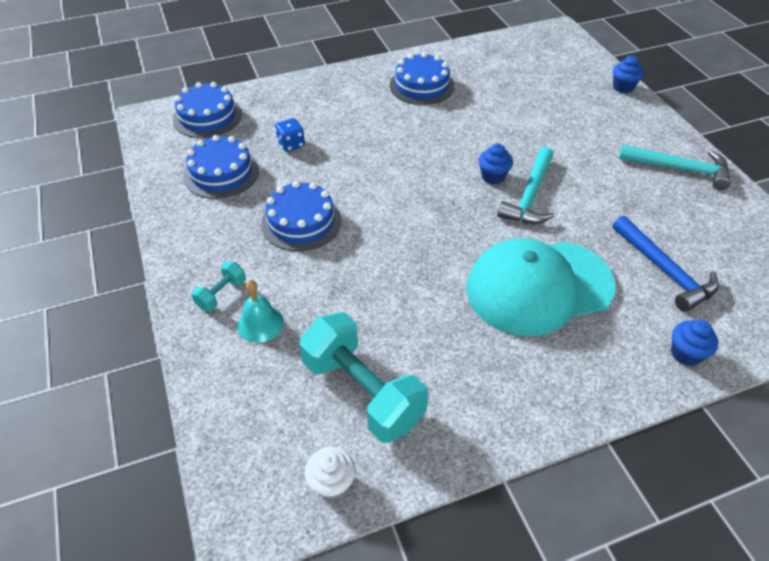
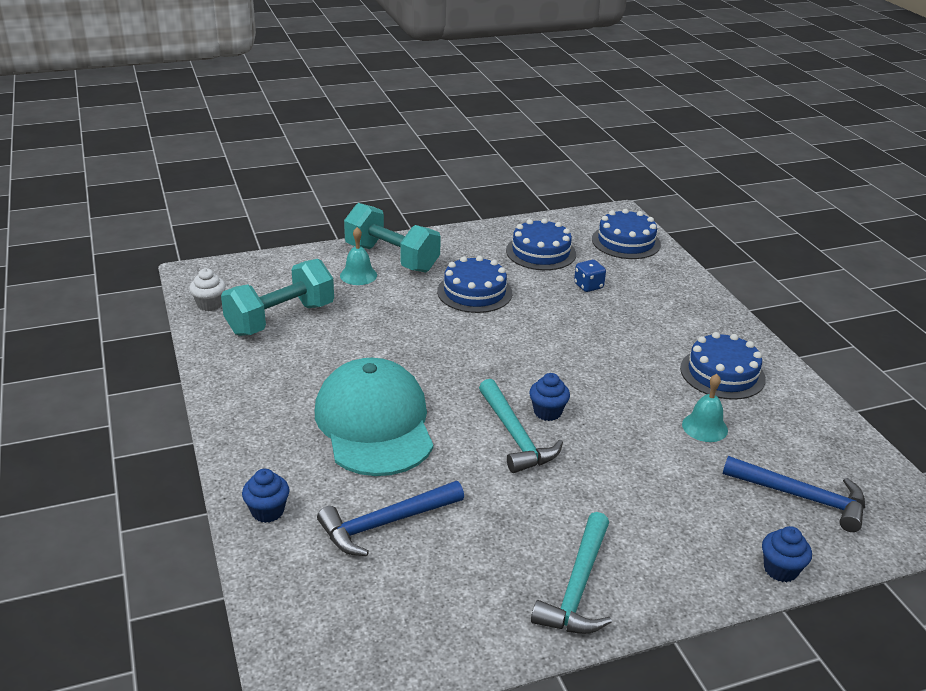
camera: 90 degrees right, 15 degrees down
turquoise dumbbell [191,262,246,311] -> turquoise dumbbell [344,203,441,272], size x2.20
turquoise hammer [497,147,555,224] -> turquoise hammer turned 135 degrees counterclockwise [479,379,563,473]
none -> turquoise bell [682,374,728,442]
none -> blue hammer [723,456,865,532]

